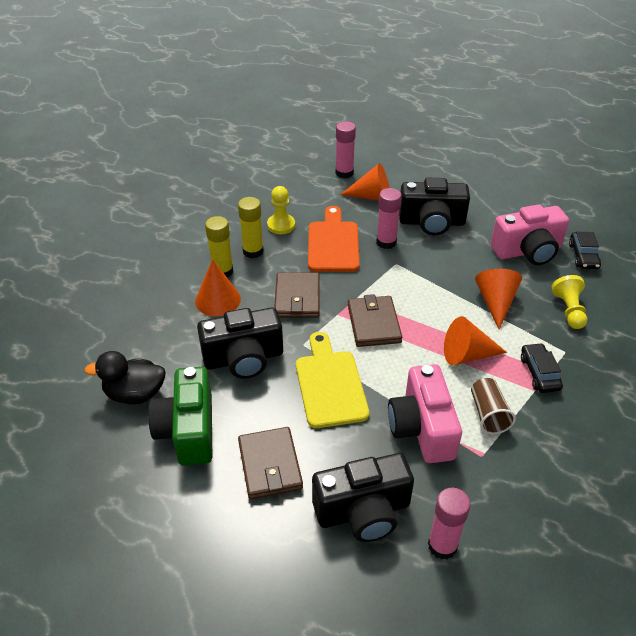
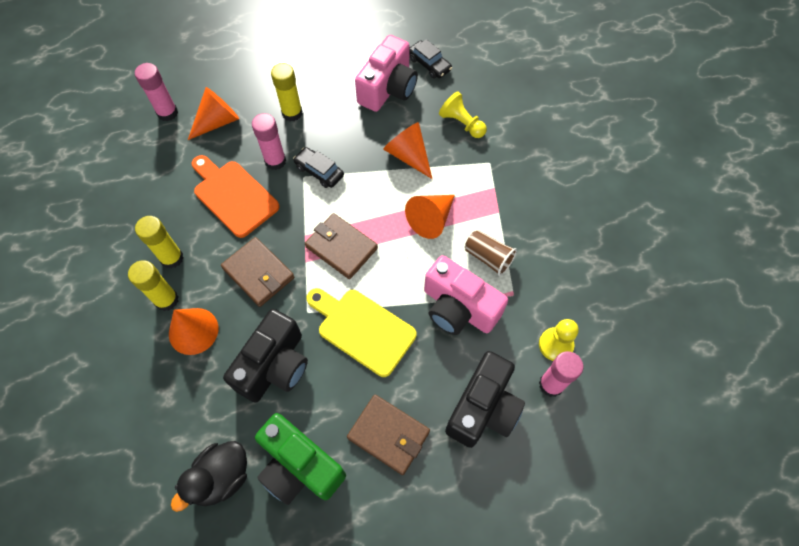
camera: 45 degrees left, 20 degrees up
yellow pawn [267,186,295,234] -> yellow pawn moved to [539,319,579,361]
black camera [399,178,470,235] -> yellow glue stick [271,63,302,121]
black car [521,343,563,393] -> black car moved to [293,147,344,188]

